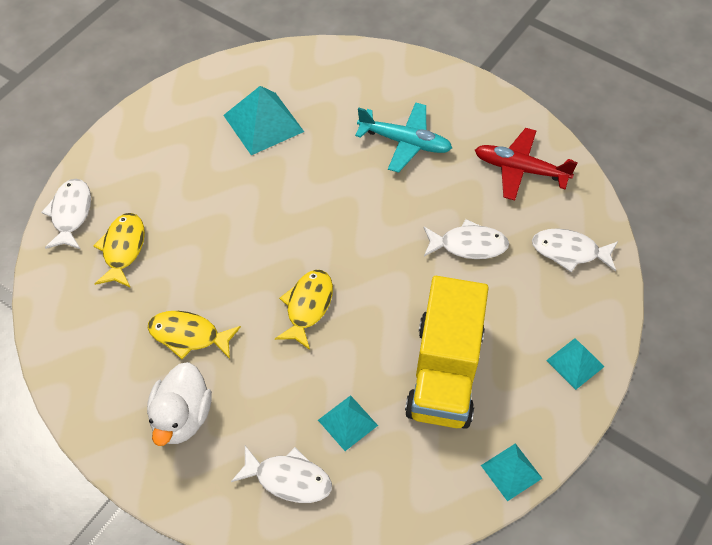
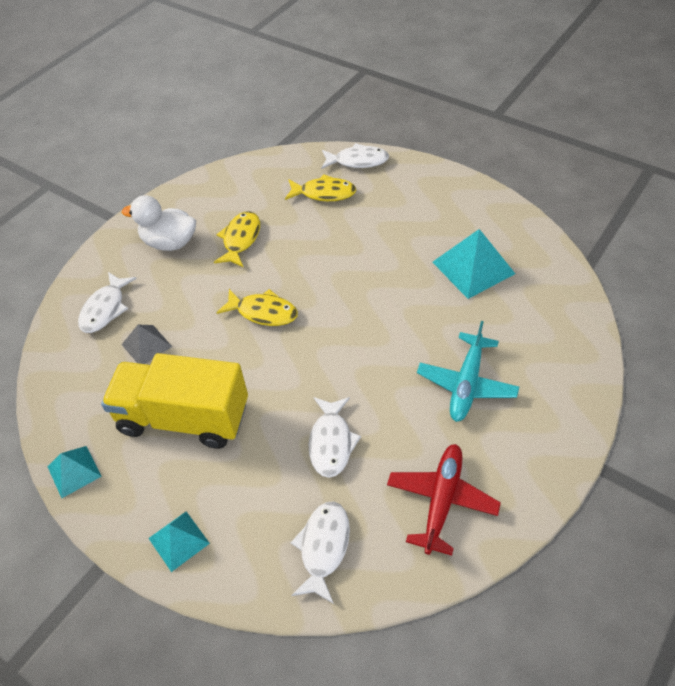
camera: 95 degrees right, 5 degrees down
turquoise pyramid [318,395,378,451] -> grey pyramid [122,325,172,364]

